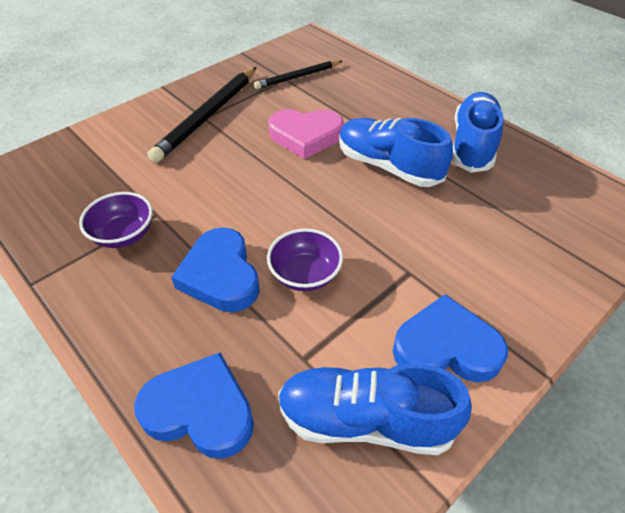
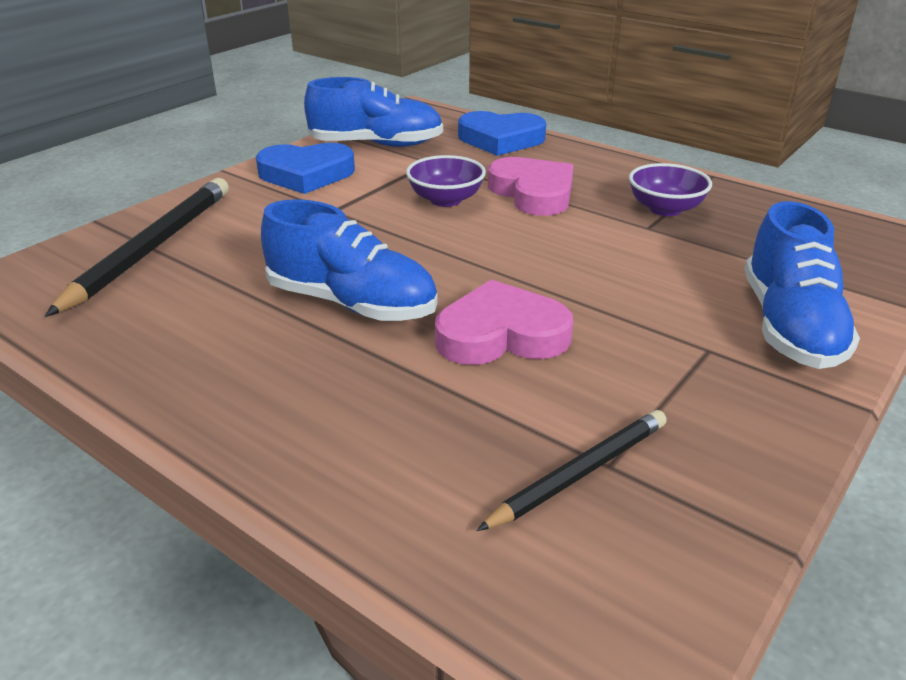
camera: 170 degrees right, 15 degrees down
black pencil [147,67,256,163] -> black pencil moved to [45,178,229,317]
blue heart [171,227,260,312] -> pink heart [488,157,574,216]
blue shoe [452,92,504,173] -> blue shoe moved to [744,201,860,369]

